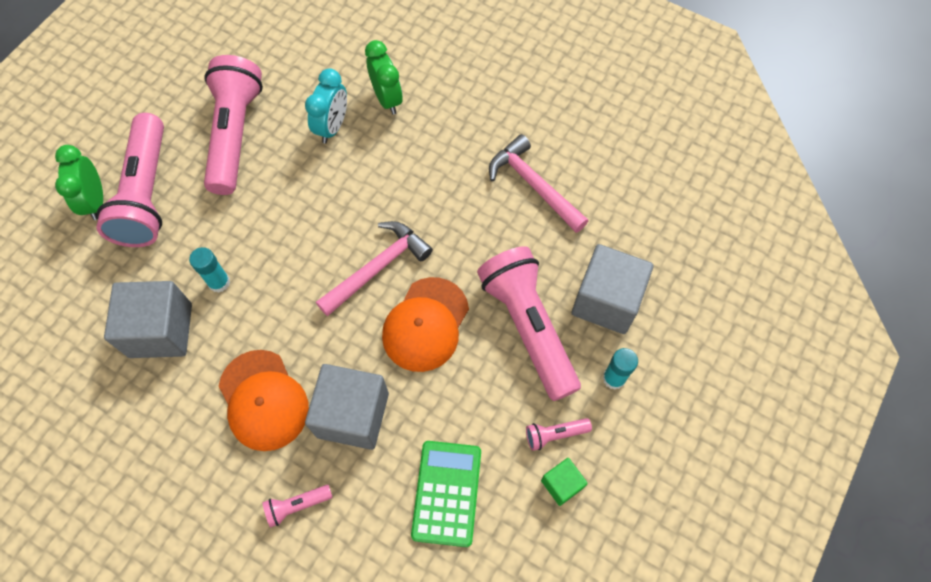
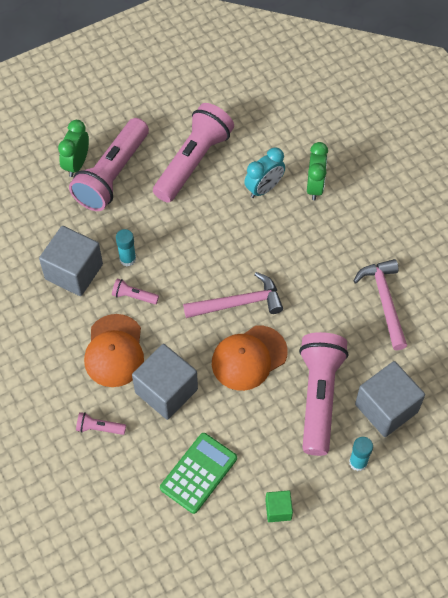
camera: 30 degrees right, 5 degrees down
pink flashlight [526,418,592,451] -> pink flashlight moved to [112,278,159,304]

